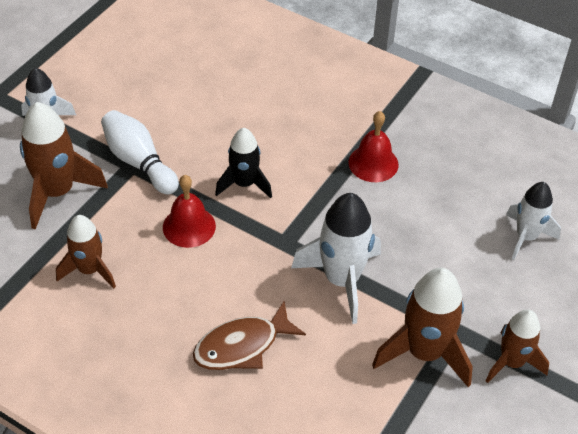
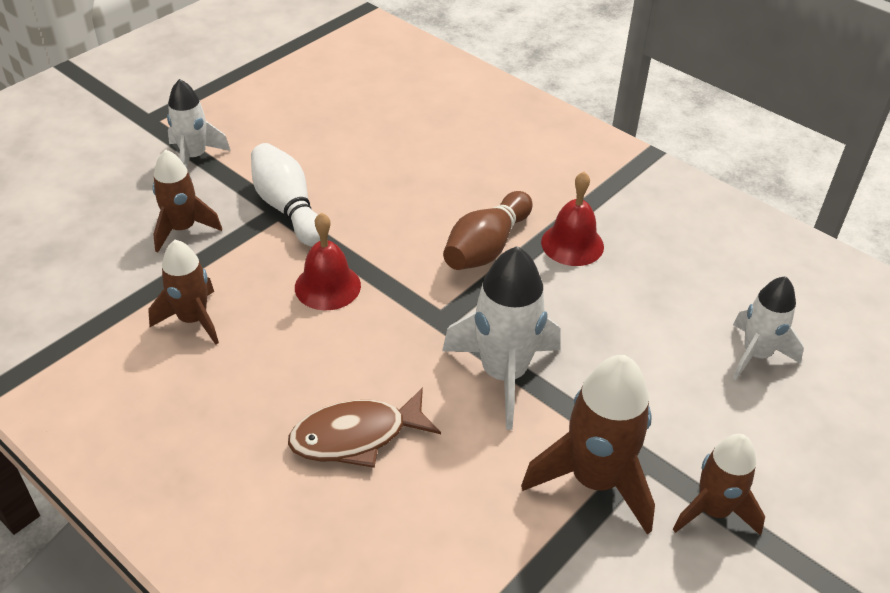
camera: 10 degrees right, 5 degrees down
brown rocket [20,102,108,230] -> brown rocket [152,149,222,253], size x0.65
black rocket [215,128,272,198] -> none
none -> brown bowling pin [443,191,532,270]

